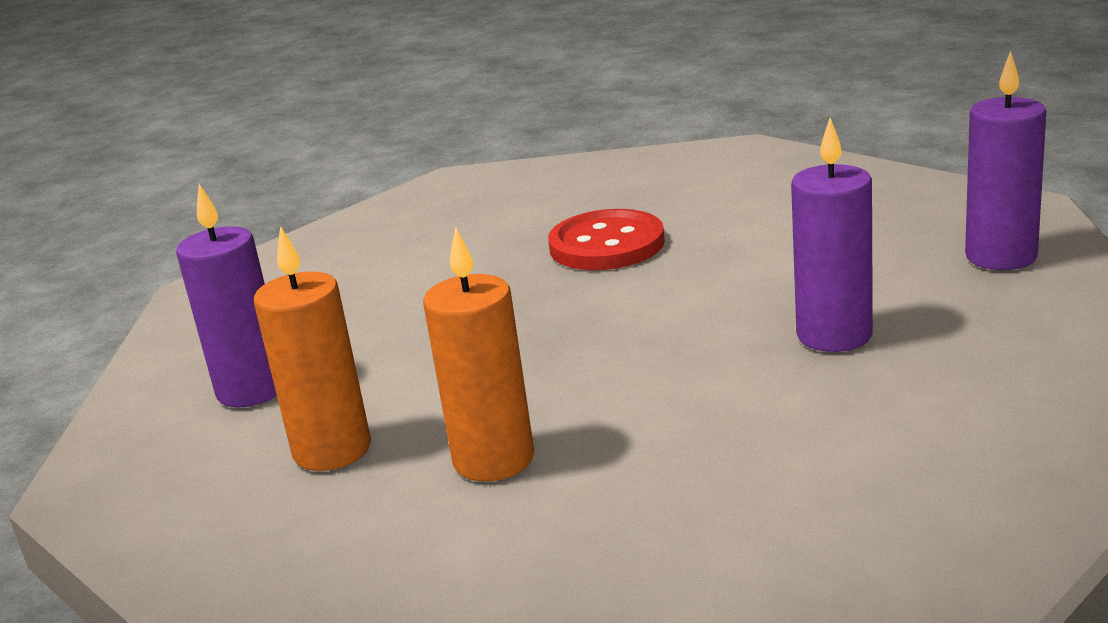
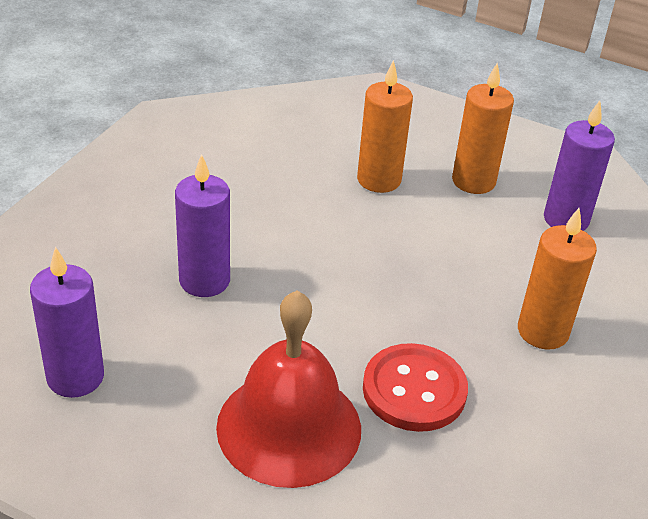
camera: 155 degrees right, 15 degrees up
none -> red bell [216,290,361,488]
none -> orange candle [518,208,597,350]

